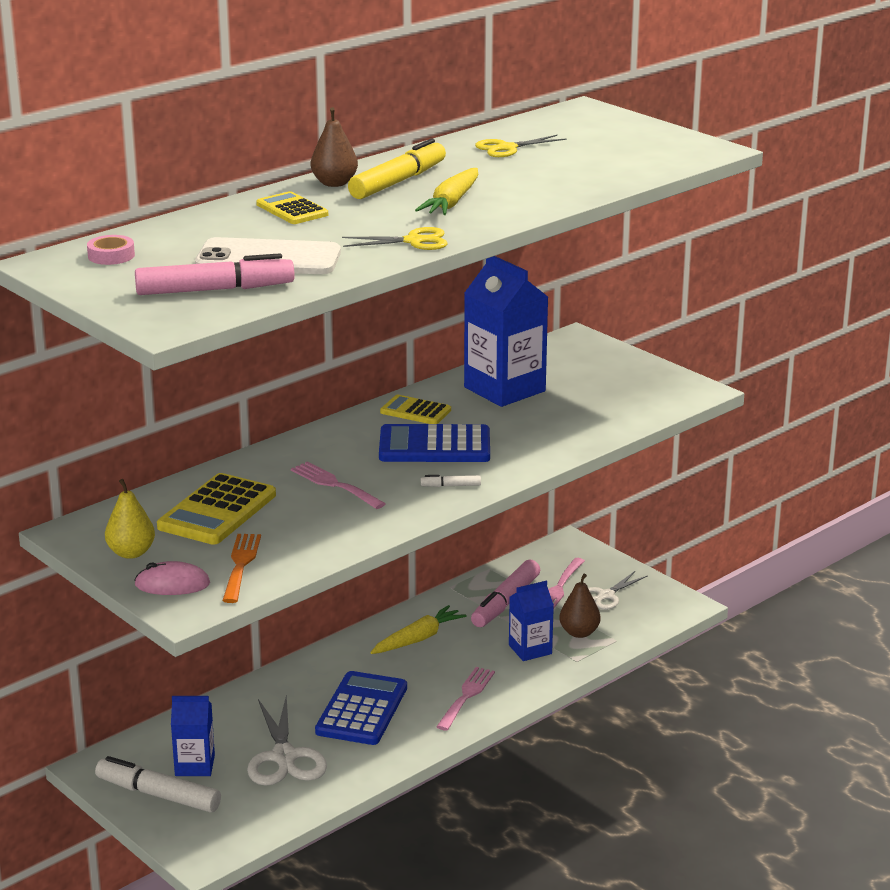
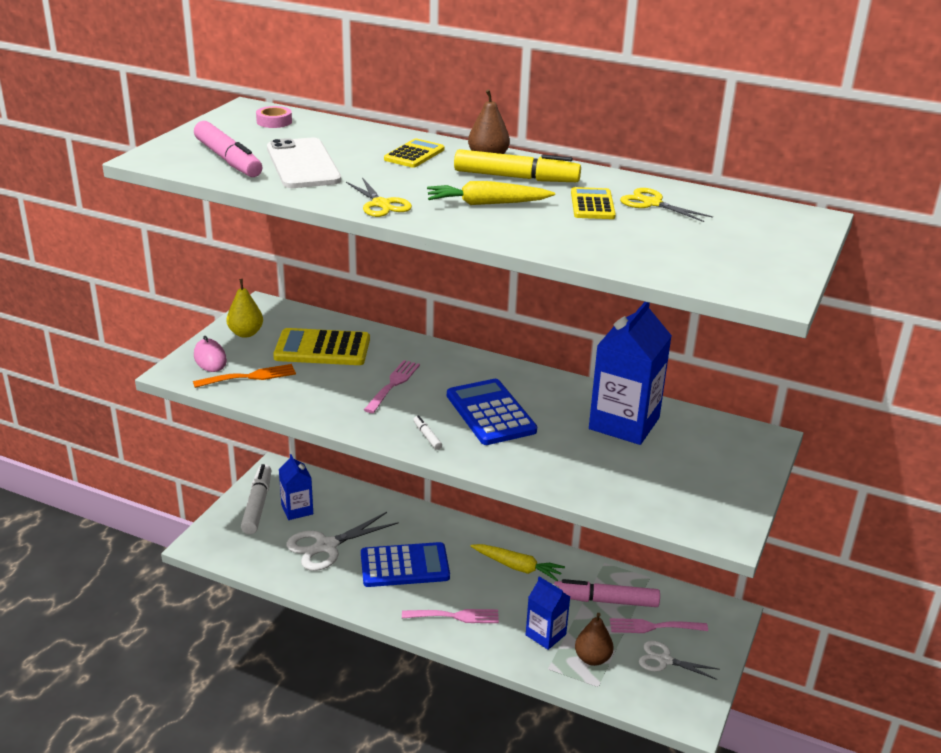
camera: 65 degrees right, 5 degrees up
yellow calculator [380,395,451,424] -> yellow calculator moved to [571,187,616,219]

